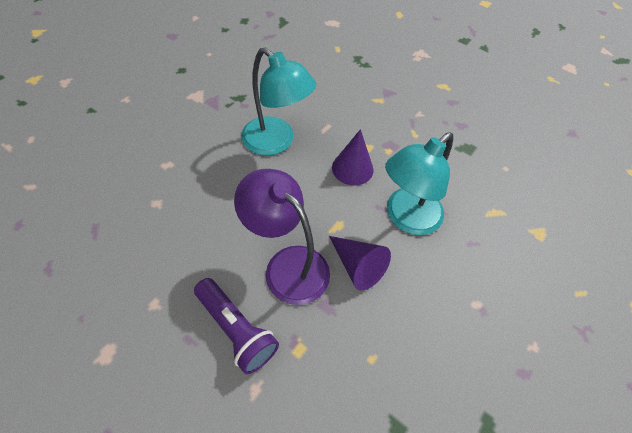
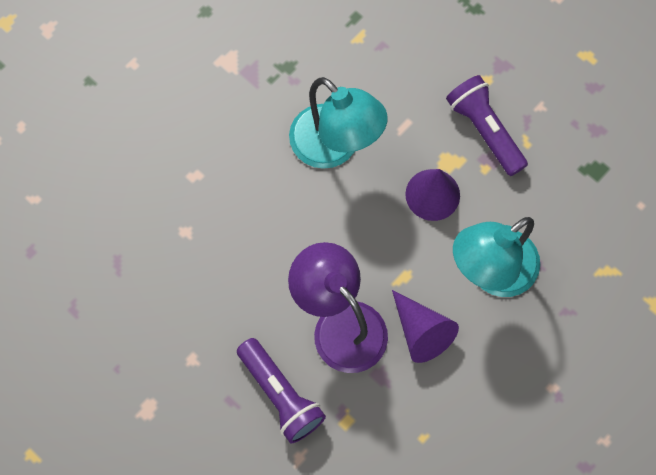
camera: 10 degrees right, 15 degrees up
none -> purple flashlight [446,75,528,176]

